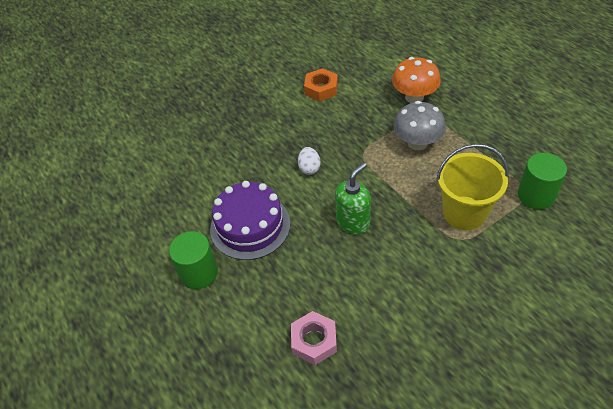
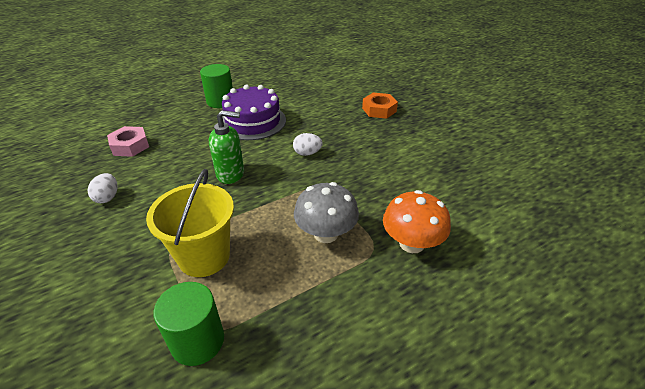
camera: 90 degrees right, 10 degrees down
orange nut [304,68,338,101] -> orange nut moved to [362,93,398,119]
green soap dispenser [335,162,371,235] -> green soap dispenser turned 45 degrees counterclockwise [209,110,244,184]
none -> white egg [87,173,118,203]

